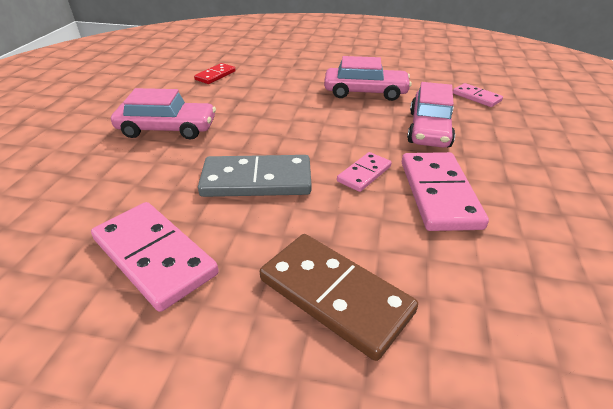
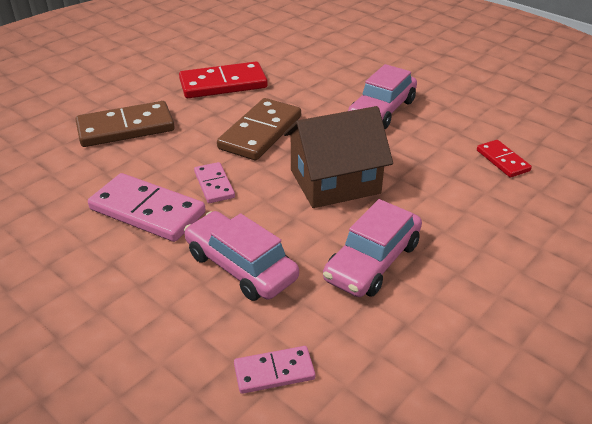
camera: 120 degrees right, 0 degrees up
pink domino [91,202,219,312] -> red domino [179,62,268,98]
grey domino [198,155,312,197] -> brown domino [217,98,301,160]
none -> brown house [284,106,393,208]

